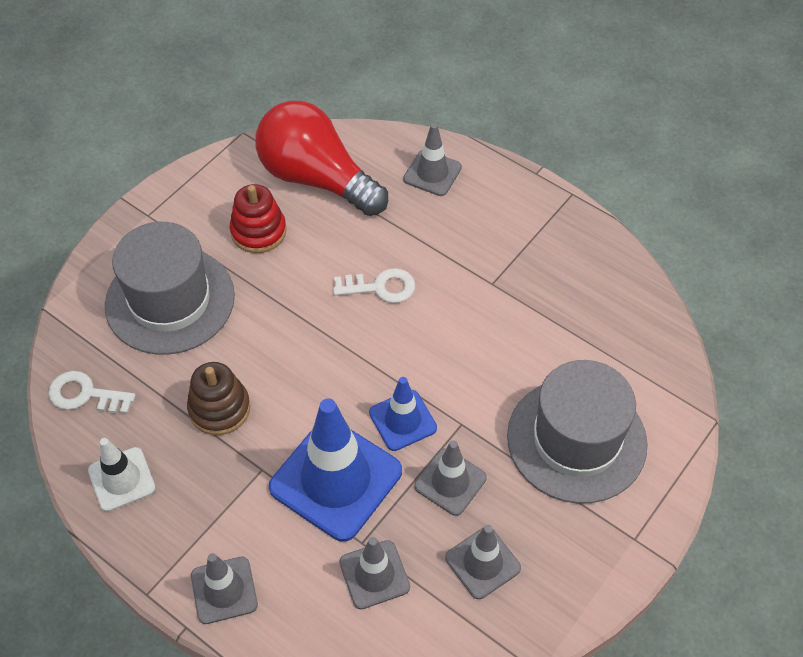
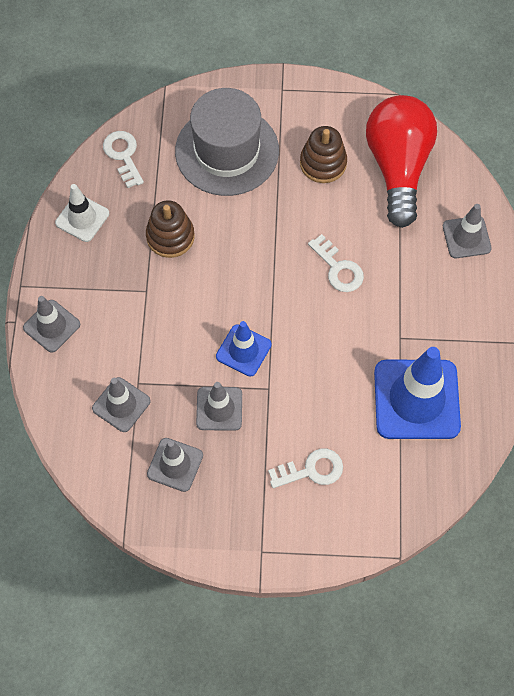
camera: 55 degrees right, 10 degrees up
red stacking toy [230,184,286,253] -> brown stacking toy [300,126,347,183]
blue traffic cone [269,398,402,542] -> blue traffic cone moved to [374,347,461,439]
grey hat [507,360,648,504] -> white key [268,449,343,488]

